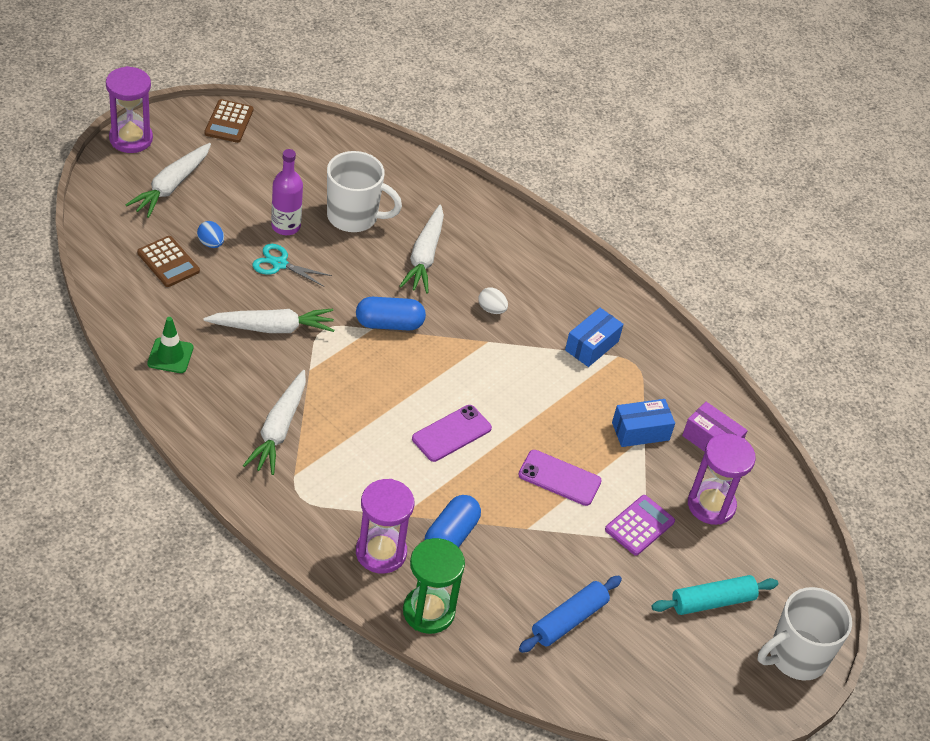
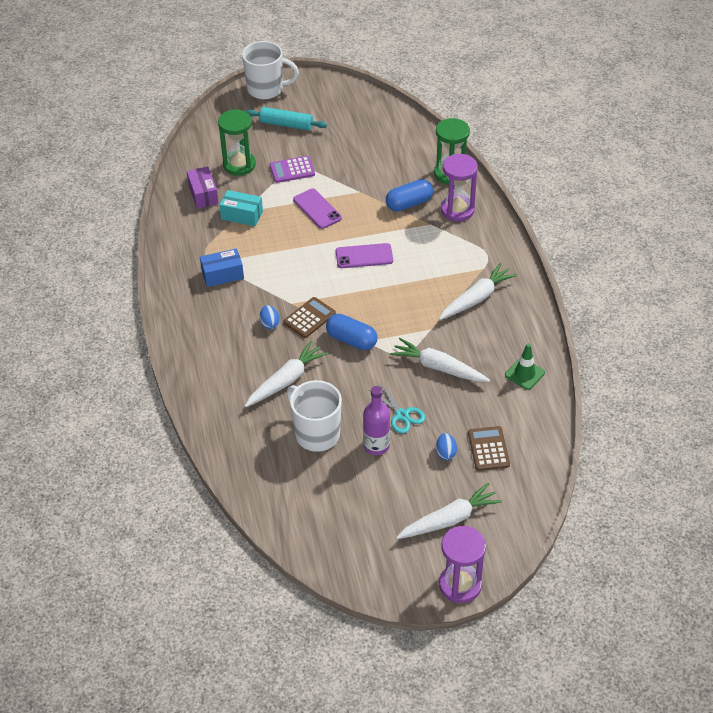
camera: 140 degrees left, 0 degrees up
brown calculator [205,99,253,143] -> brown calculator moved to [283,297,336,338]
white egg [478,287,508,314] -> blue egg [260,305,280,329]
blue rolling pin [519,576,622,653] -> none
blue box [612,399,675,447] -> turquoise box [219,190,263,226]
purple hourglass [688,433,756,525] -> green hourglass [218,109,256,176]

